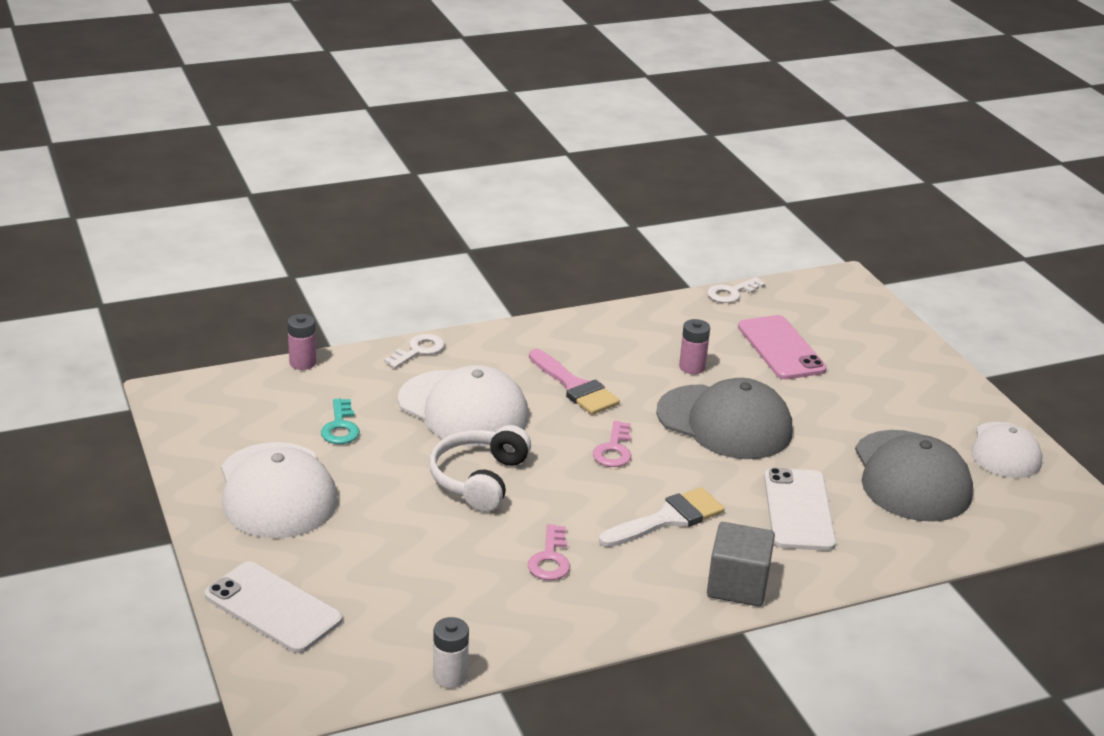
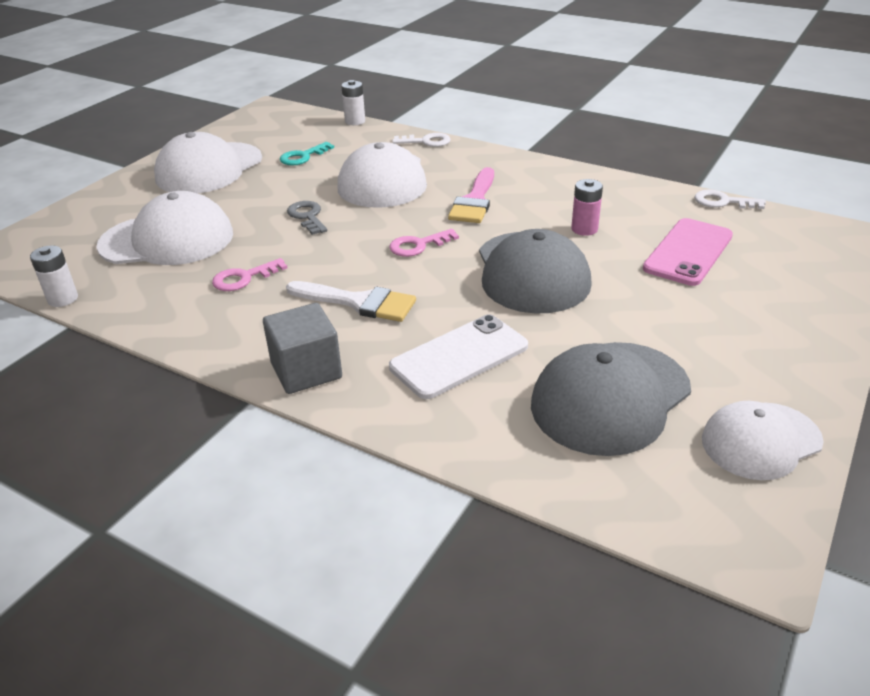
camera: 55 degrees right, 5 degrees up
white phone [205,561,343,653] -> none
pink battery [287,314,316,370] -> white battery [341,80,365,125]
white headphones [429,425,531,512] -> grey key [287,201,327,235]
none -> white cap [96,191,233,265]

